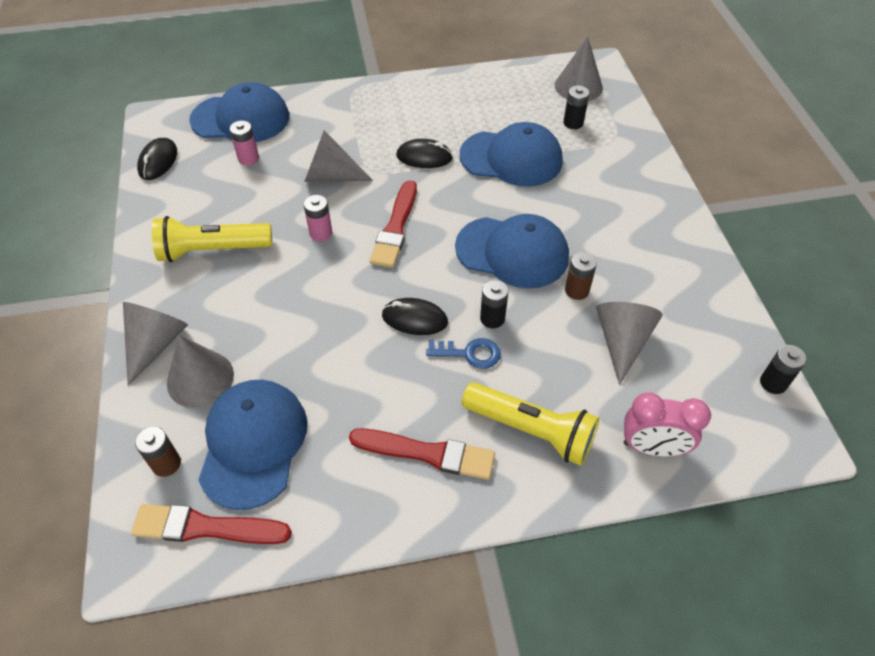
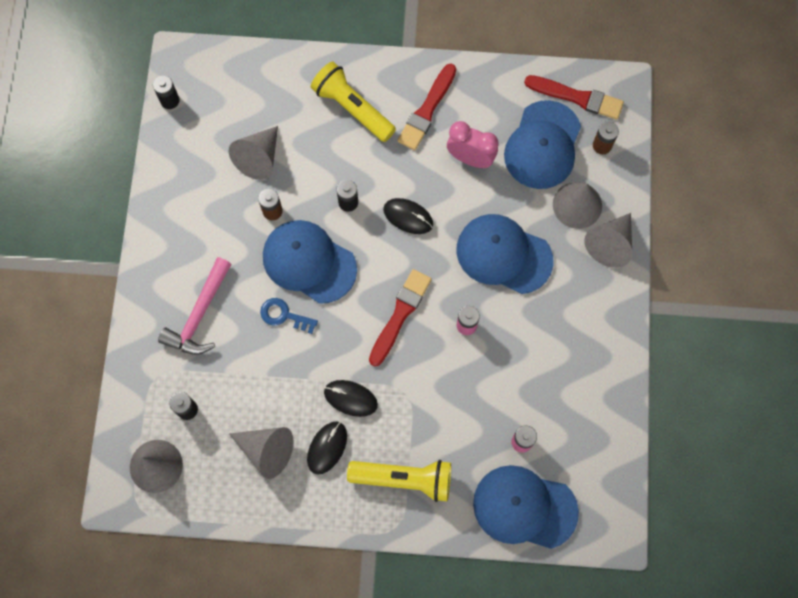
camera: 165 degrees left, 20 degrees up
black mouse [137,138,177,180] -> black mouse moved to [307,421,347,475]
yellow flashlight [152,216,272,262] -> yellow flashlight moved to [347,460,451,502]
grey cone [304,130,373,182] -> grey cone moved to [229,427,294,479]
red brush [349,428,495,480] -> red brush turned 90 degrees counterclockwise [397,64,456,150]
blue key [426,338,501,369] -> blue key moved to [260,298,318,334]
blue cap [460,122,563,186] -> blue cap moved to [457,214,553,294]
pink clock [624,392,711,457] -> pink clock moved to [447,121,499,168]
none -> pink hammer [158,257,232,355]

